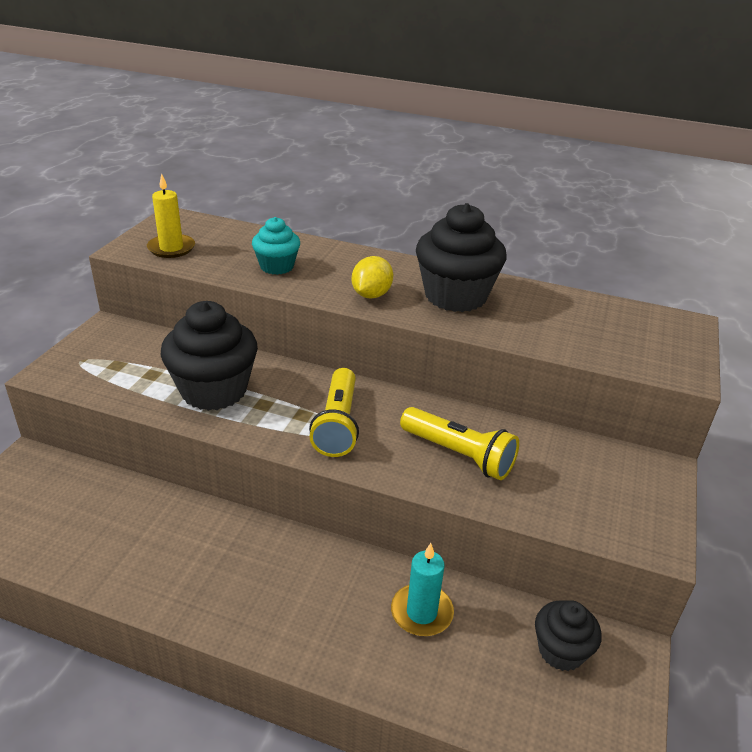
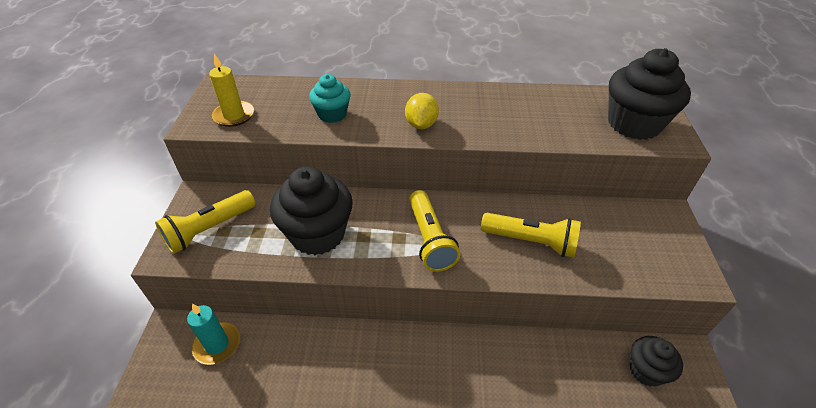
camera: 15 degrees left, 10 degrees up
turquoise candle [391,543,454,636] -> turquoise candle moved to [187,304,240,365]
black cupcake [416,203,507,312] -> black cupcake moved to [608,48,691,140]
none -> yellow flashlight [155,190,256,254]

